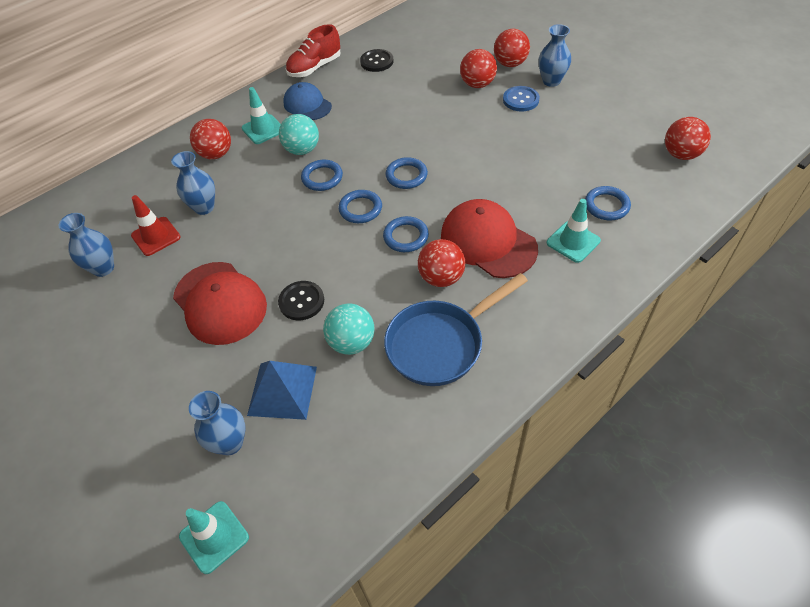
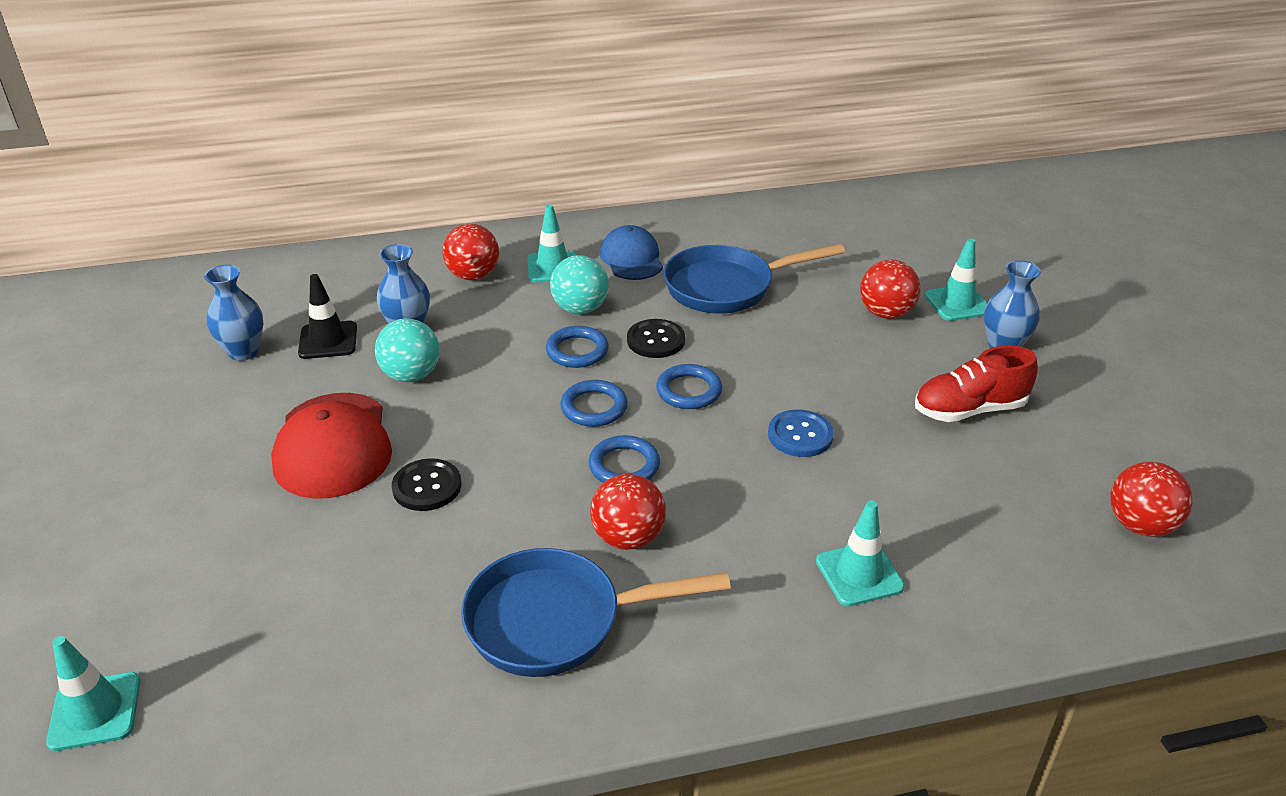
camera: 25 degrees right, 15 degrees down
red traffic cone [131,195,181,256] -> black traffic cone [298,274,357,359]
blue vase [189,391,245,455] -> none
blue pyramid [247,361,317,420] -> none
red shoe [286,24,341,77] -> red shoe moved to [915,345,1038,422]
turquoise ball [323,303,374,355] -> turquoise ball moved to [375,318,440,382]
black button [360,49,394,72] -> black button moved to [627,319,685,358]
red cap [441,199,538,278] -> none
red ball [494,29,530,67] -> turquoise traffic cone [925,238,987,321]
blue button [503,86,540,112] -> blue button moved to [768,409,834,457]
blue ring [585,186,631,221] -> none
none -> blue pan [664,244,845,314]

